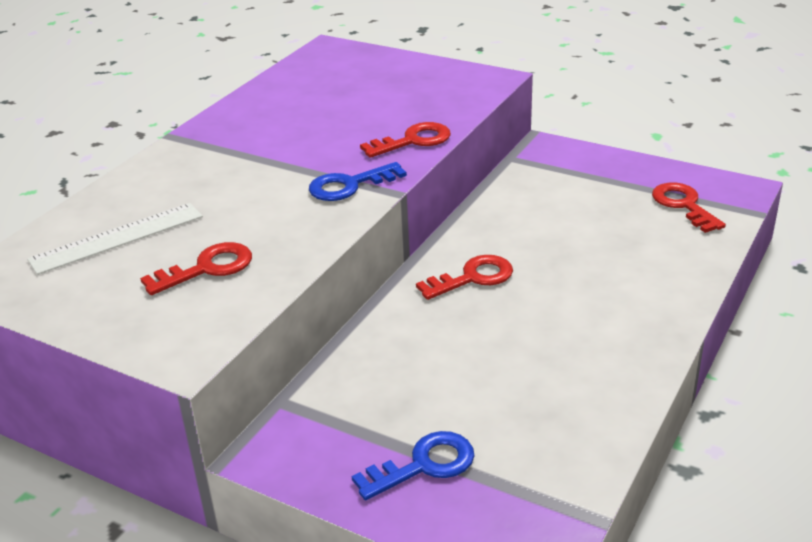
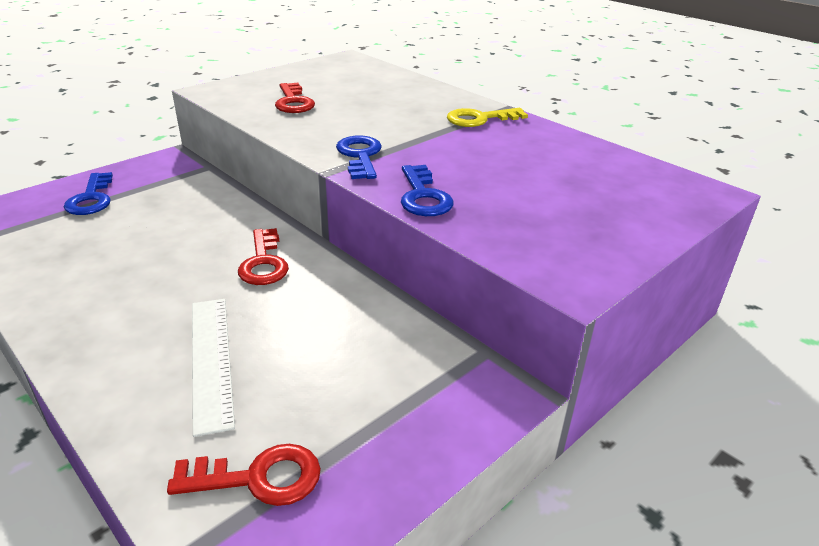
camera: 105 degrees right, 0 degrees up
white ruler [27,203,203,275] -> white ruler moved to [192,299,235,437]
red key [360,122,451,158] -> blue key [401,165,454,216]
none -> yellow key [447,108,528,127]

